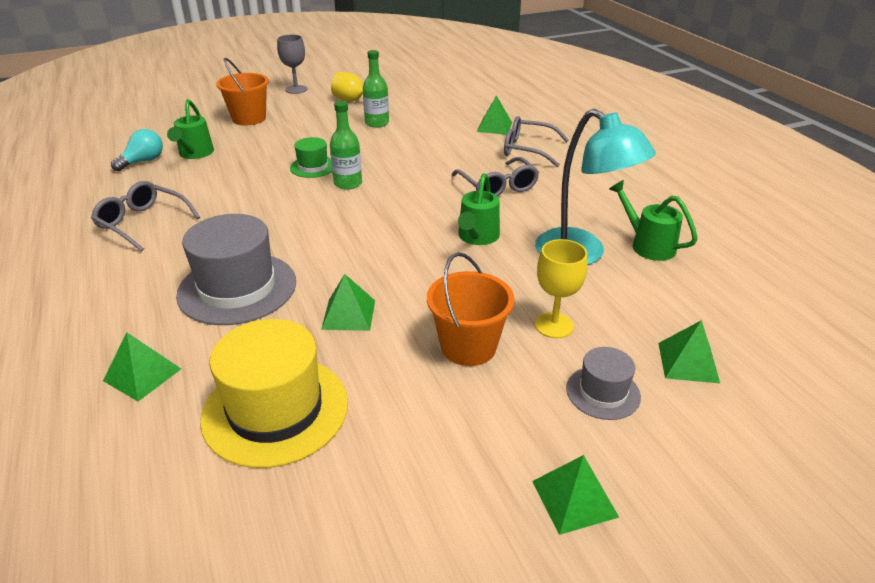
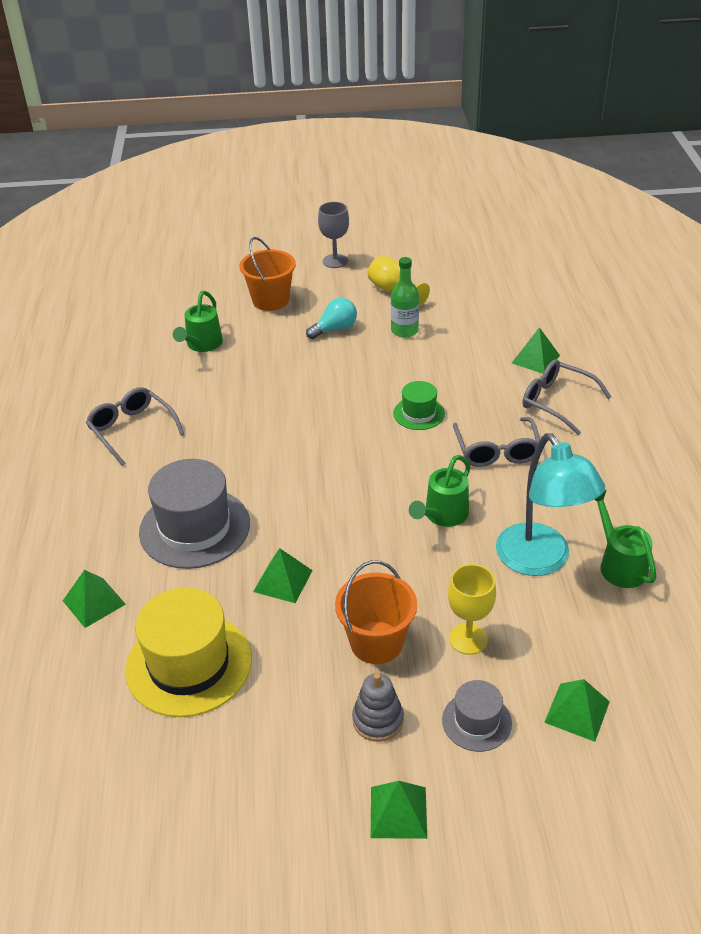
camera: 20 degrees right, 5 degrees up
turquoise light bulb [111,129,163,171] -> turquoise light bulb moved to [306,298,357,339]
green hat [290,137,333,178] -> green hat moved to [393,381,445,430]
green bottle [330,101,362,190] -> none
none -> grey stacking toy [352,673,404,742]

